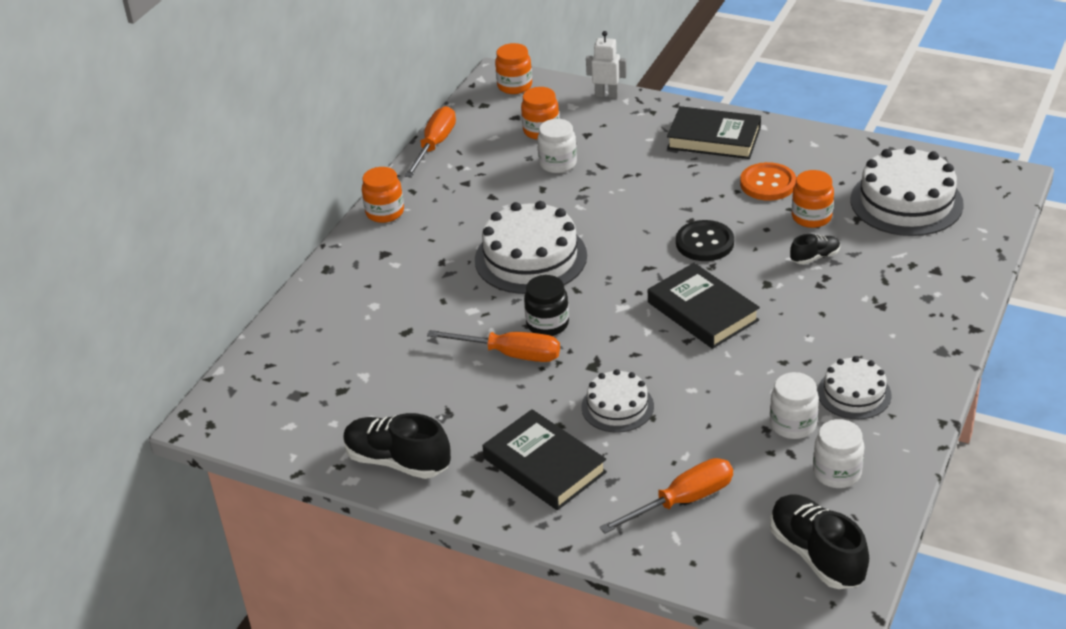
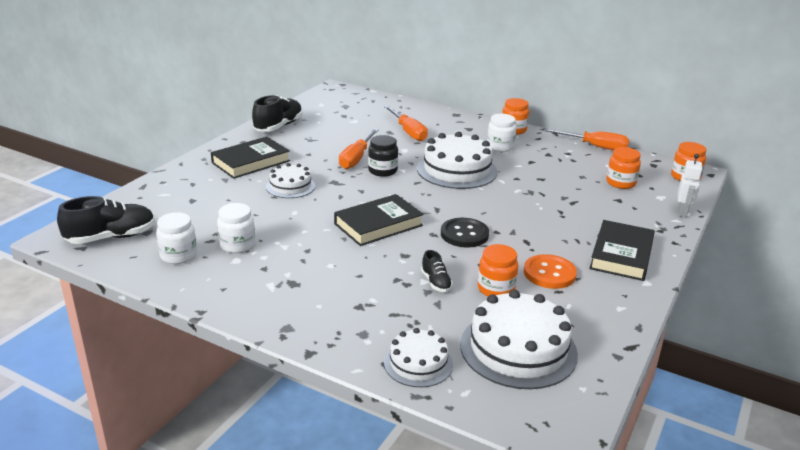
camera: 90 degrees right, 10 degrees down
white jar [537,119,577,173] -> white jar moved to [487,114,516,152]
orange screwdriver [600,458,733,534] -> orange screwdriver moved to [384,106,428,141]
white cake [817,356,892,419] -> white cake moved to [384,328,453,387]

